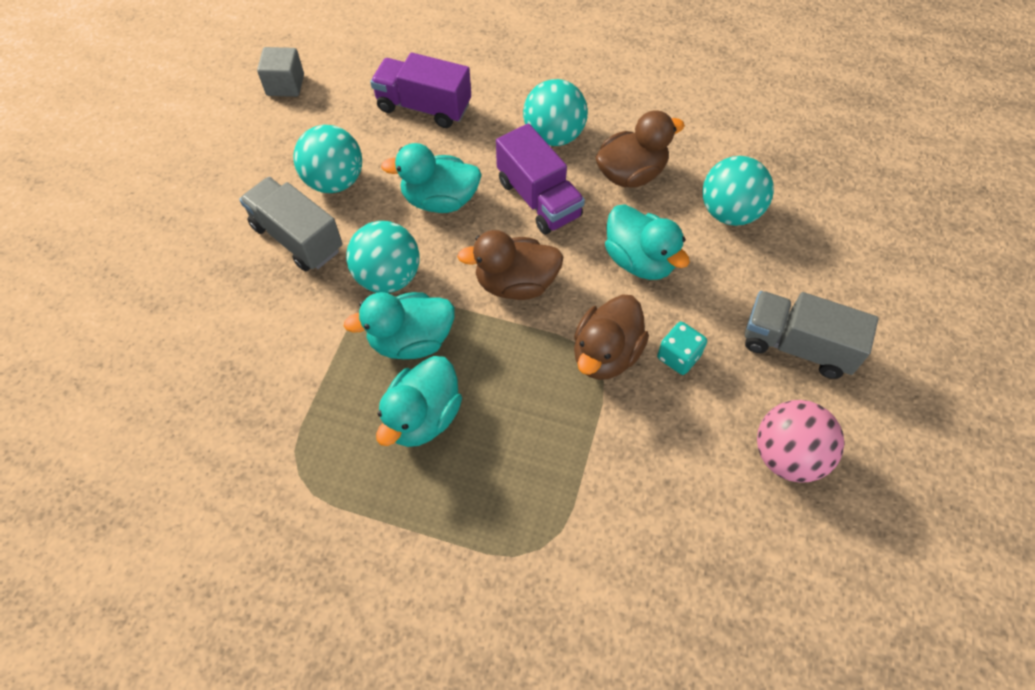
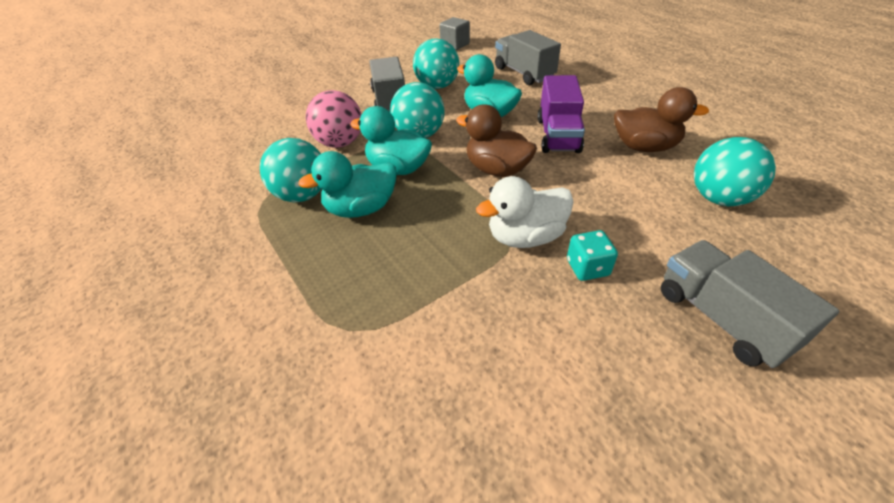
camera: 40 degrees right, 15 degrees down
purple truck [370,53,471,128] -> grey truck [495,30,561,85]
turquoise ball [523,79,588,146] -> turquoise ball moved to [260,138,321,202]
brown duck [574,294,649,380] -> white duck [476,176,574,248]
turquoise duck [605,204,690,280] -> none
pink ball [757,400,844,483] -> pink ball moved to [306,90,362,148]

